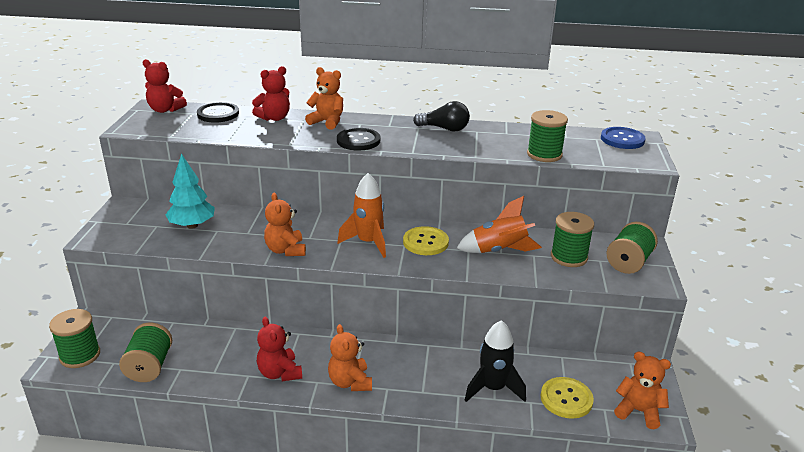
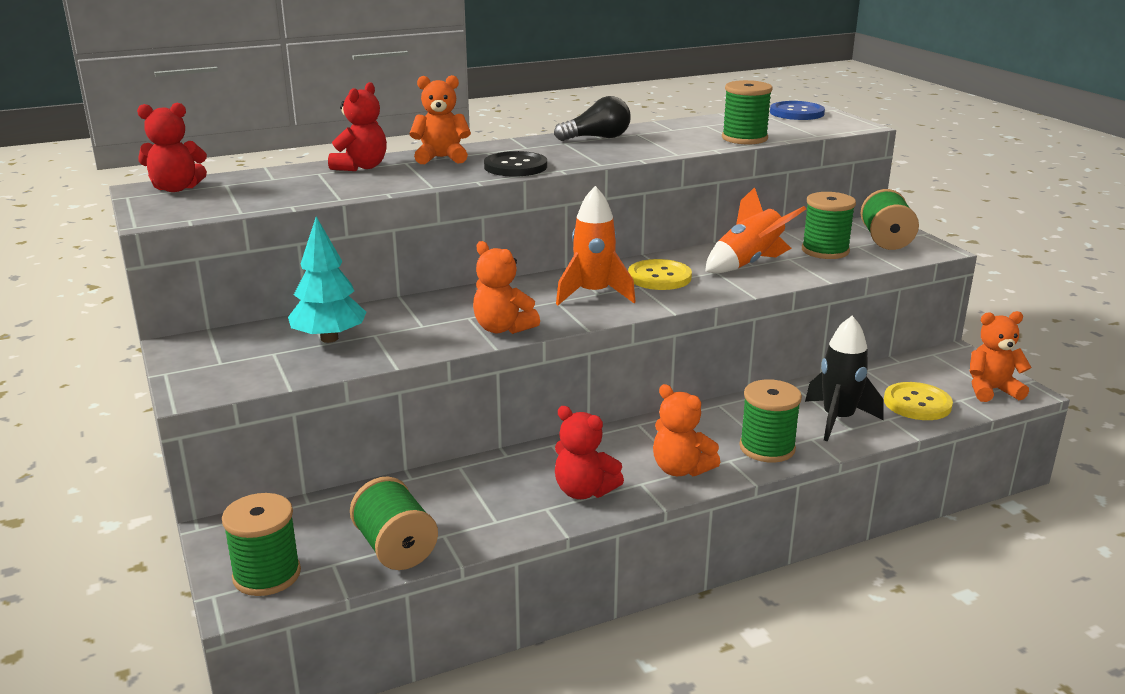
camera: 30 degrees left, 5 degrees down
black button [197,102,239,123] -> none
none -> green spool [739,379,802,463]

